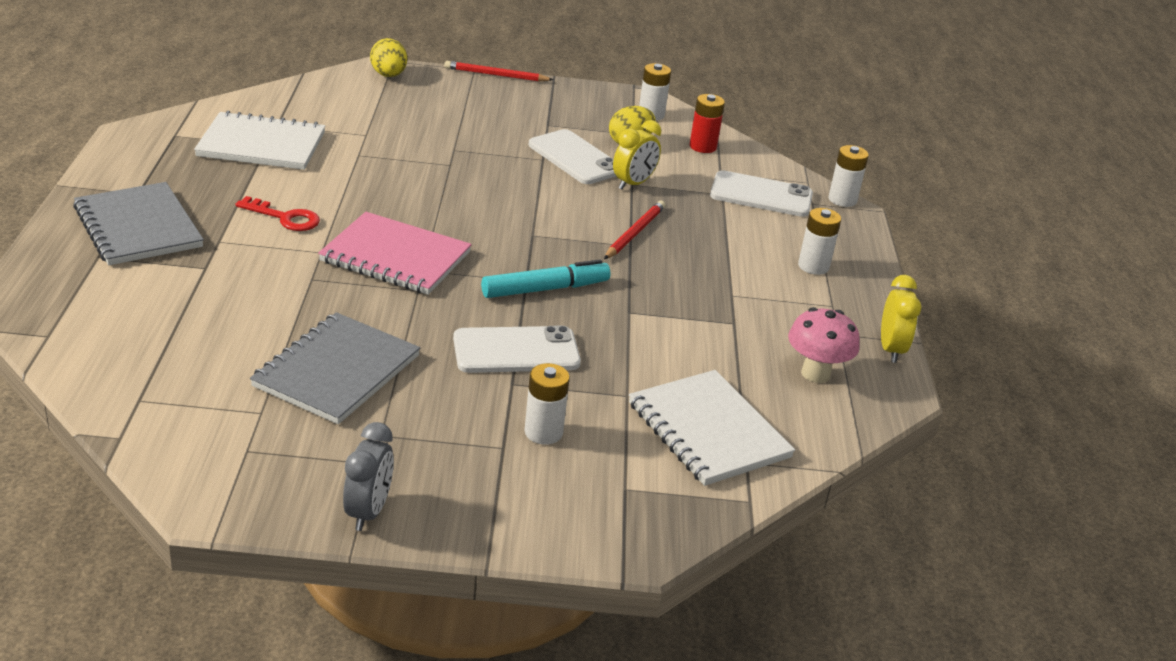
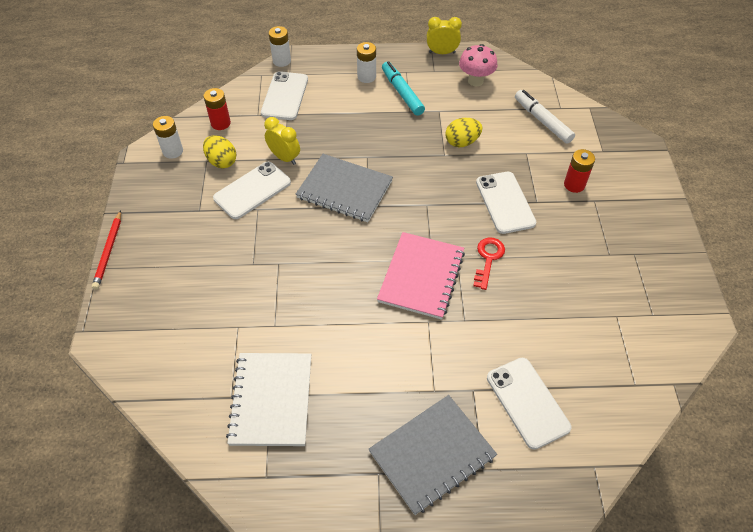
camera: 90 degrees left, 20 degrees up
red key [235,196,320,231] -> red key moved to [473,238,505,290]
grey notebook [250,312,420,424] -> grey notebook moved to [296,154,393,222]
grey clock [343,422,394,531] -> none
yellow egg [370,38,407,77] -> yellow egg moved to [445,118,482,147]
turquoise marker [481,260,610,298] -> turquoise marker moved to [382,61,425,116]
white battery [524,363,570,445] -> red battery [564,149,595,193]
red pencil [604,201,665,259] -> none
white notebook [629,370,795,486] -> white marker [515,90,575,144]
none -> white phone [487,358,571,449]

